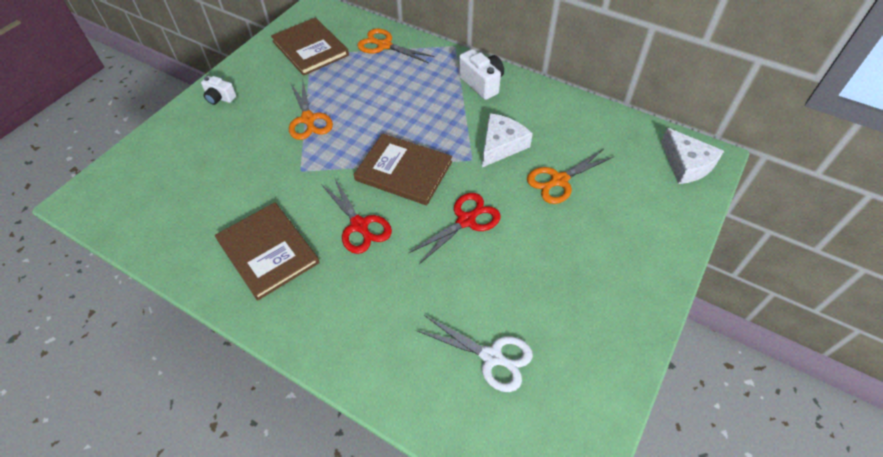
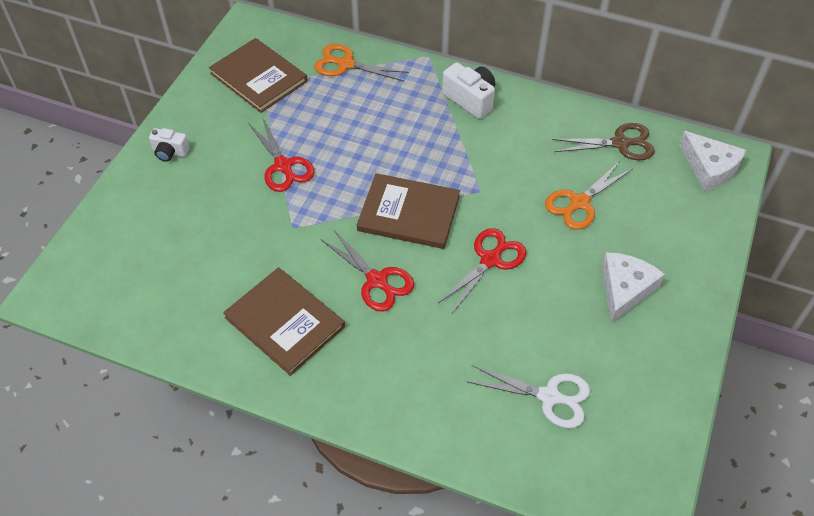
camera: 10 degrees left, 0 degrees up
orange scissors [289,80,333,140] -> red scissors [248,117,315,192]
white cheese [482,113,533,167] -> white cheese moved to [602,252,665,323]
none -> brown scissors [552,123,655,160]

